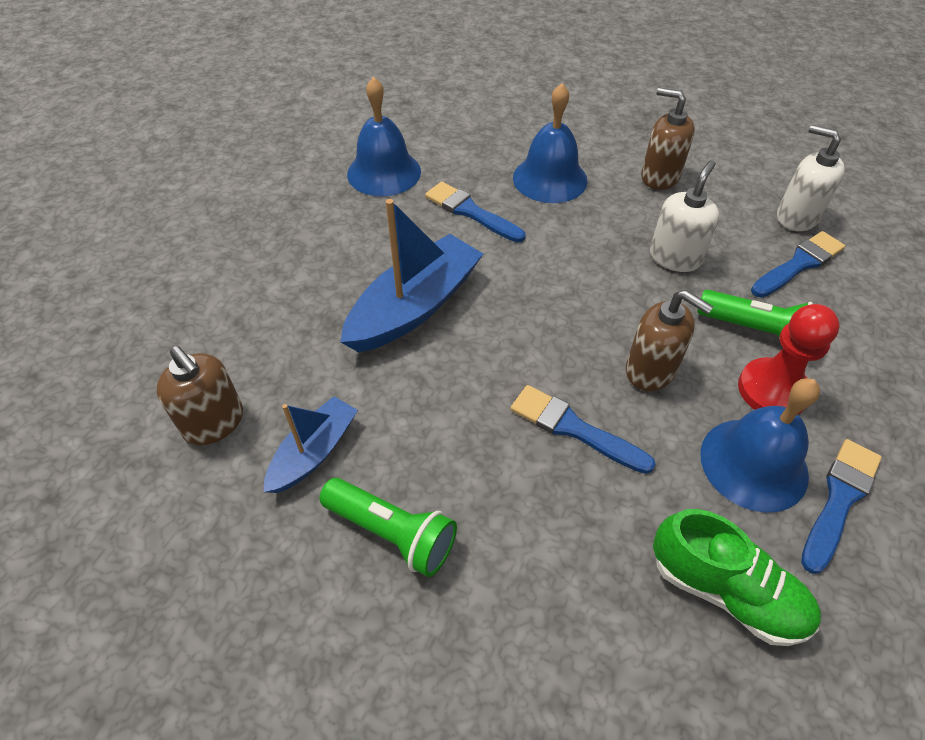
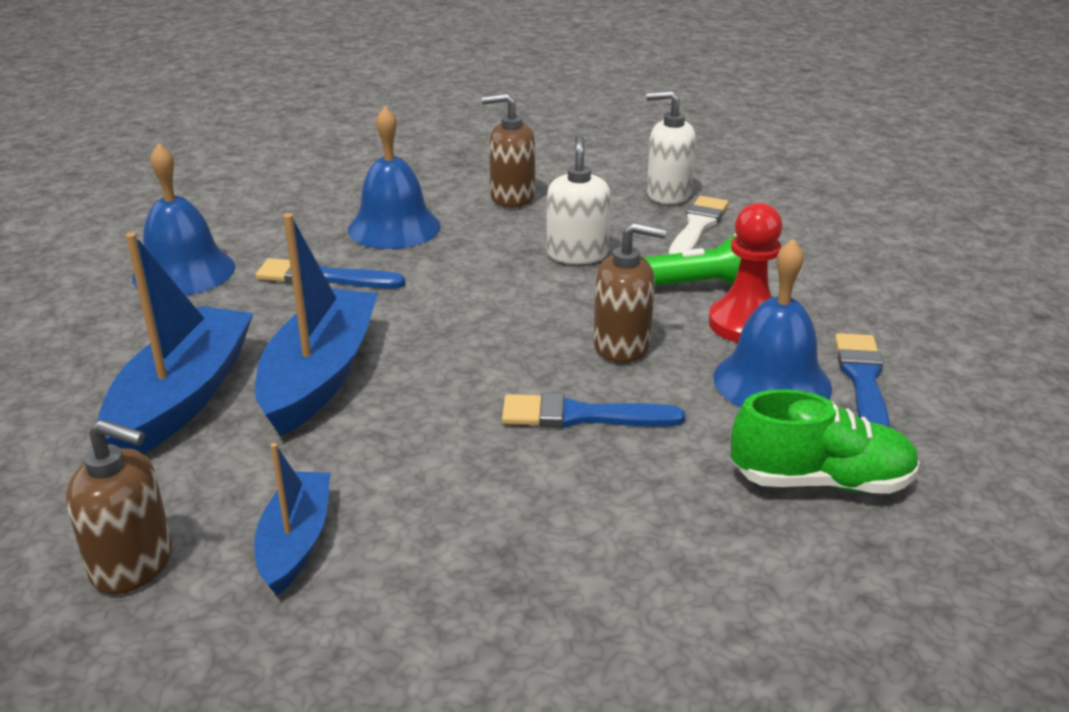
camera: 30 degrees left, 20 degrees down
green flashlight [319,478,457,577] -> none
blue brush [751,231,845,298] -> white brush [669,196,728,254]
none -> blue boat [97,232,254,454]

